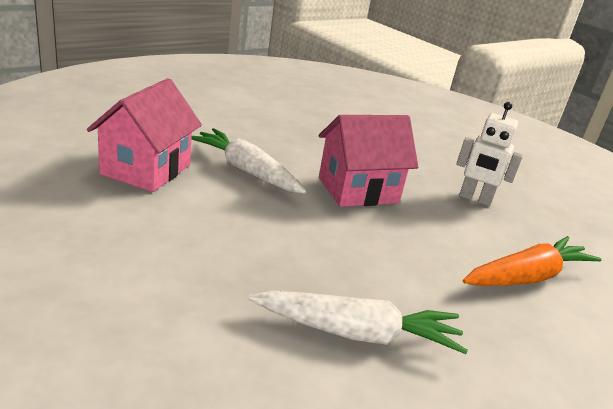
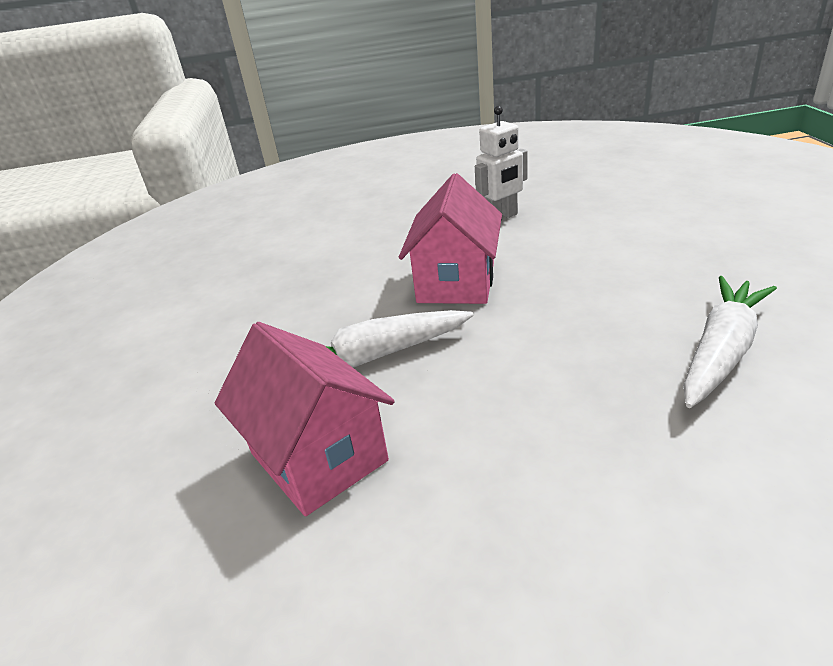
camera: 50 degrees left, 5 degrees up
orange carrot [463,236,602,286] -> none

